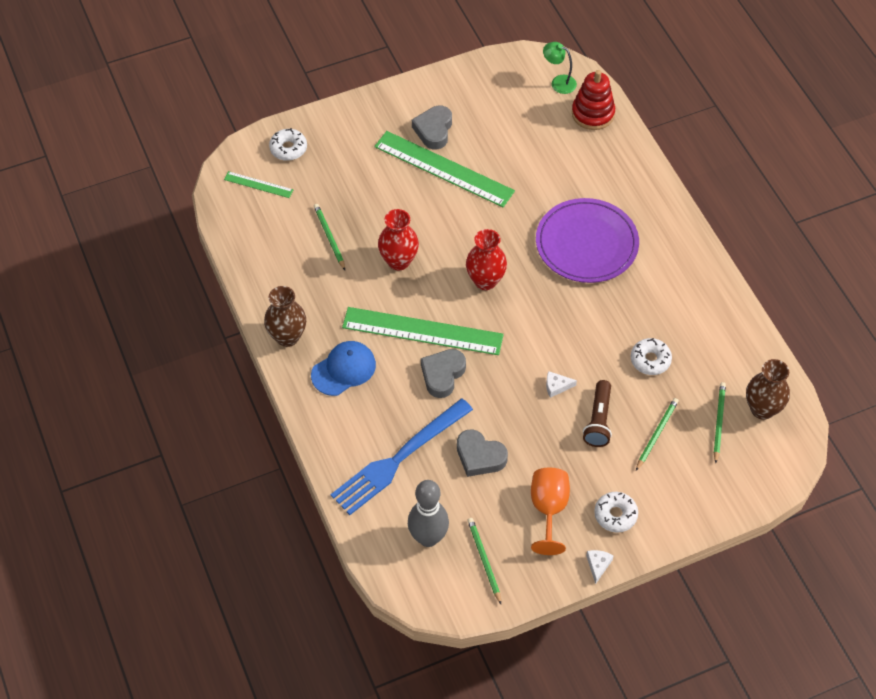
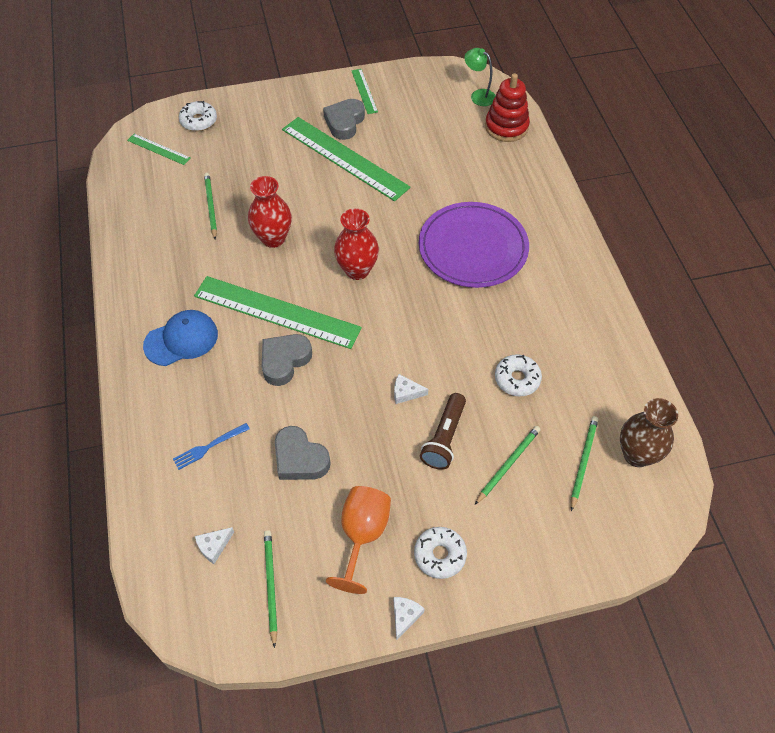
camera: 10 degrees right, 0 degrees up
brown vase [264,286,306,347] -> none
blue fork [331,398,473,515] -> blue fork [173,423,250,470], size x0.41
grey bowling pin [408,480,449,547] -> white cheese [195,527,234,564]
none -> green ruler [351,69,378,114]

